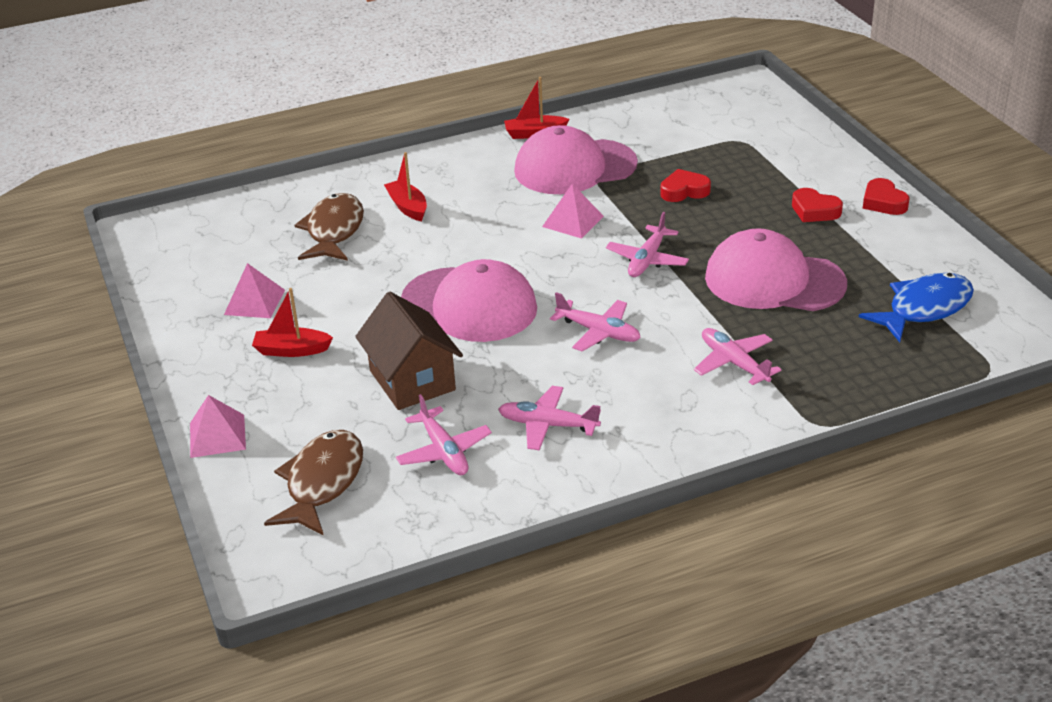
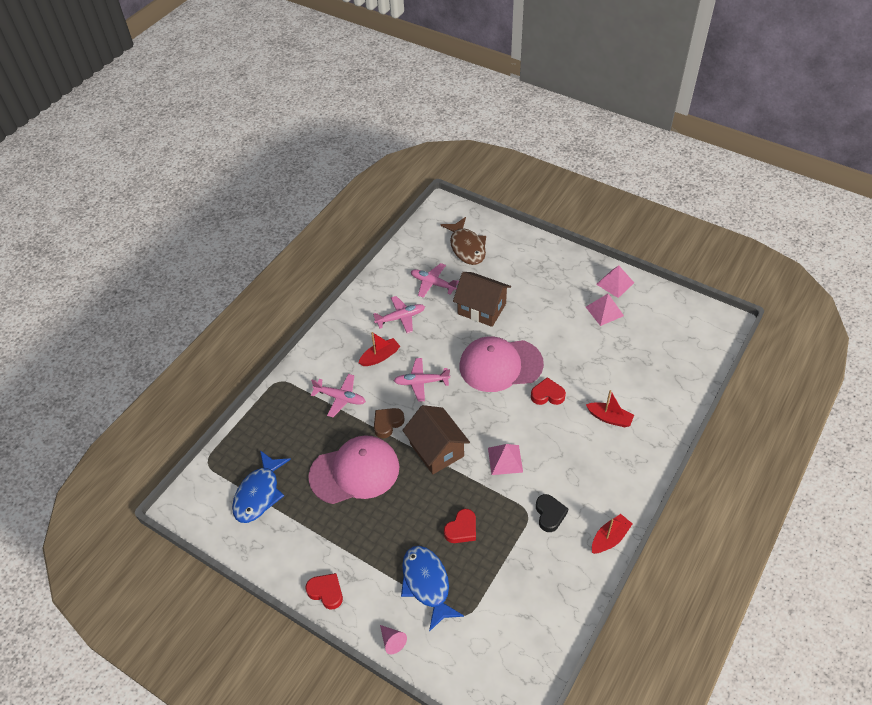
camera: 145 degrees right, 15 degrees up
pink pyramid [190,395,246,458] -> pink pyramid moved to [596,266,634,298]
red boat [252,288,333,357] -> red boat moved to [358,332,400,366]
brown fish [294,193,364,261] -> none
pink cap [514,125,638,194] -> black heart [536,494,568,532]
pink plane [606,212,689,277] -> brown house [402,405,470,474]
red heart [792,188,843,222] -> red heart moved to [531,377,566,405]
none -> brown heart [374,408,405,439]
none -> pink cone [380,625,407,654]
none -> blue fish [401,546,464,632]

